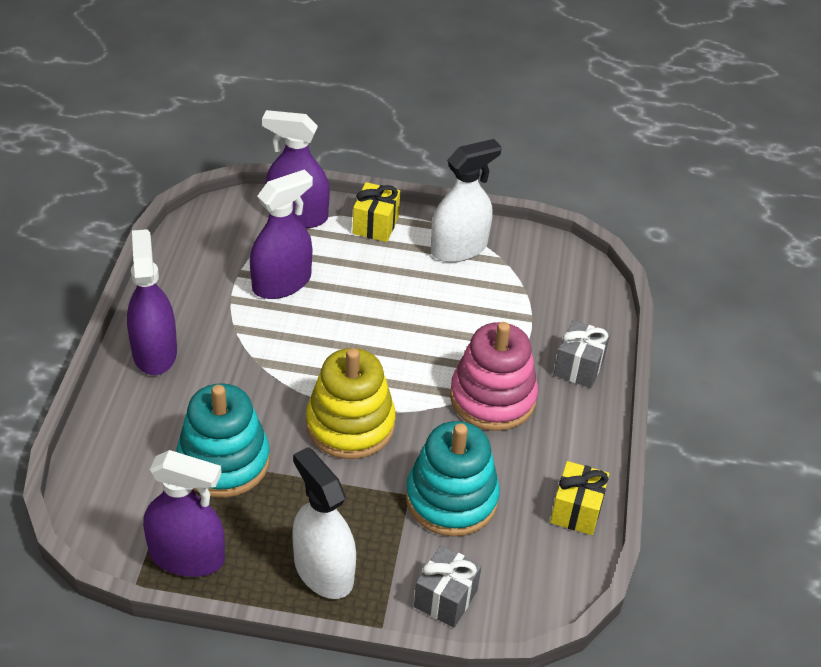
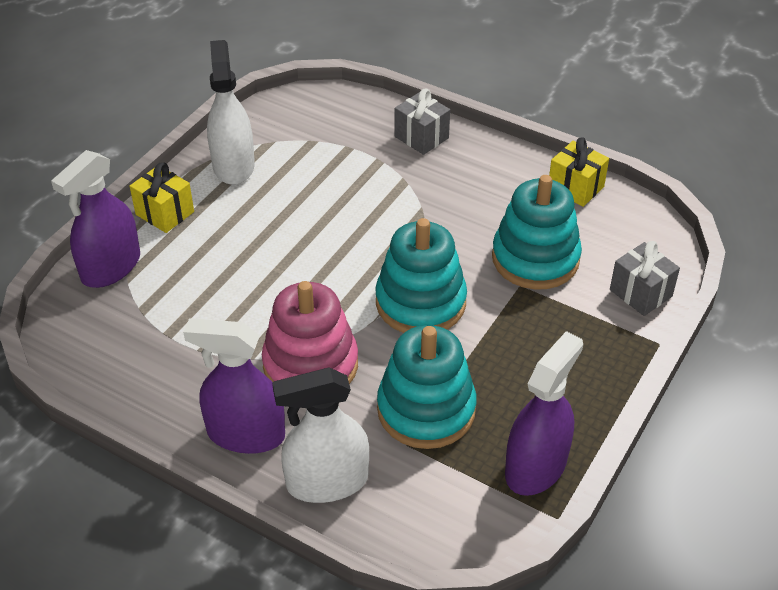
camera: 65 degrees left, 0 degrees up
purple spray bottle [250,169,313,299] -> none
white spray bottle [292,447,356,599] -> white spray bottle moved to [272,368,369,503]
yellow stacking toy [306,348,396,459] -> turquoise stacking toy [375,218,467,333]
pink stacking toy [450,322,538,431] -> pink stacking toy moved to [262,281,358,384]

